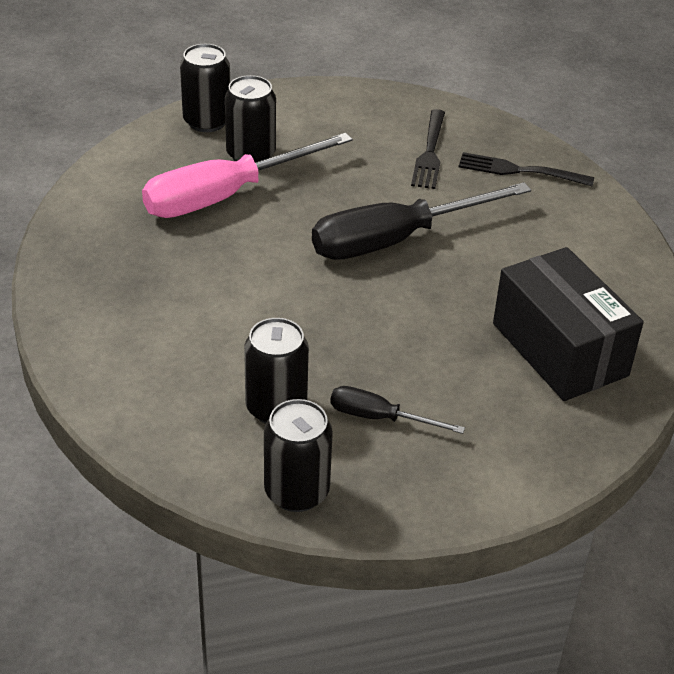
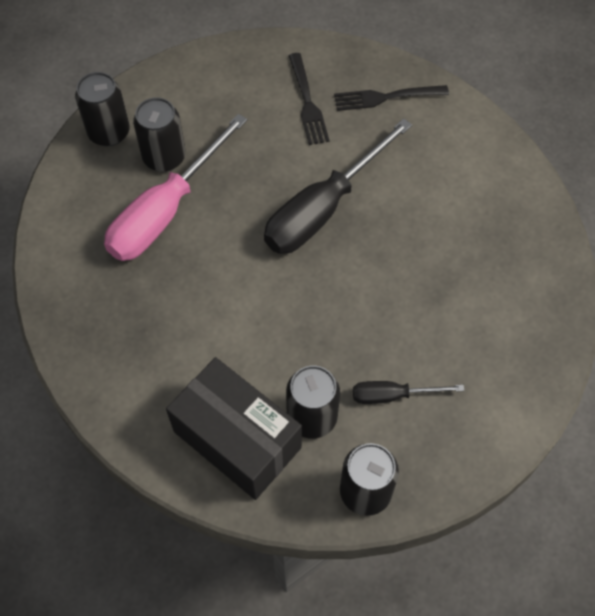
camera: 20 degrees left, 20 degrees up
black box [493,247,644,401] -> black box moved to [166,357,302,500]

